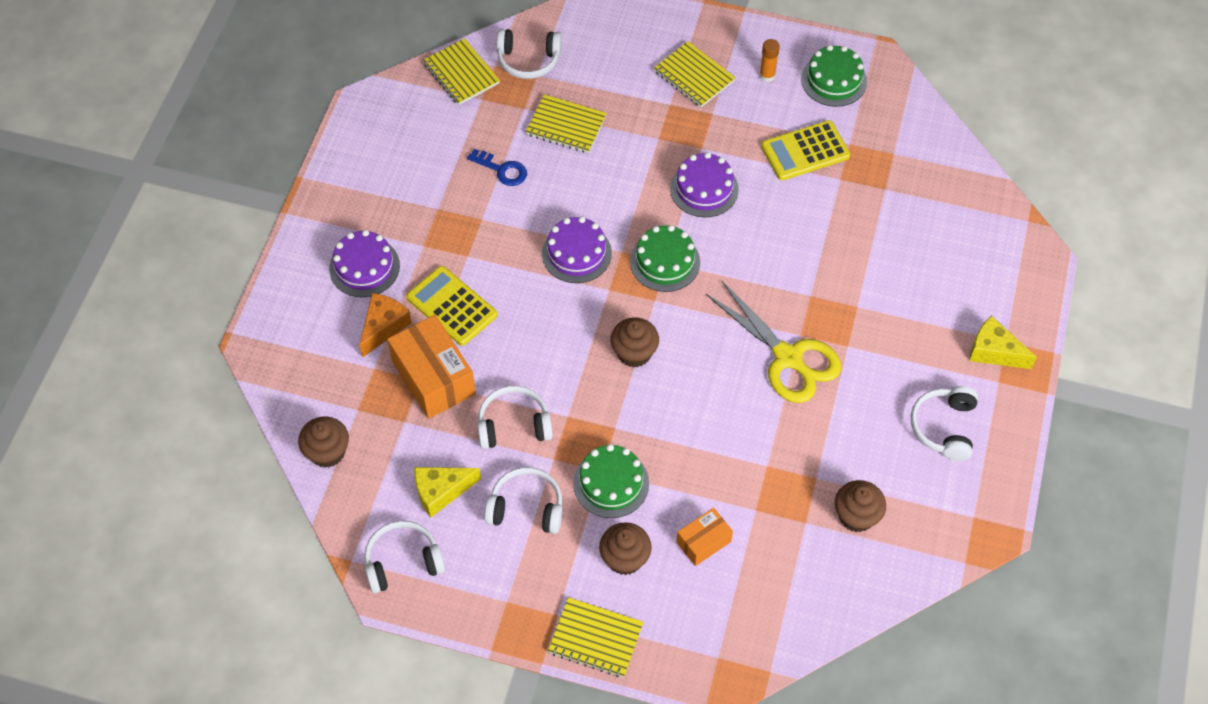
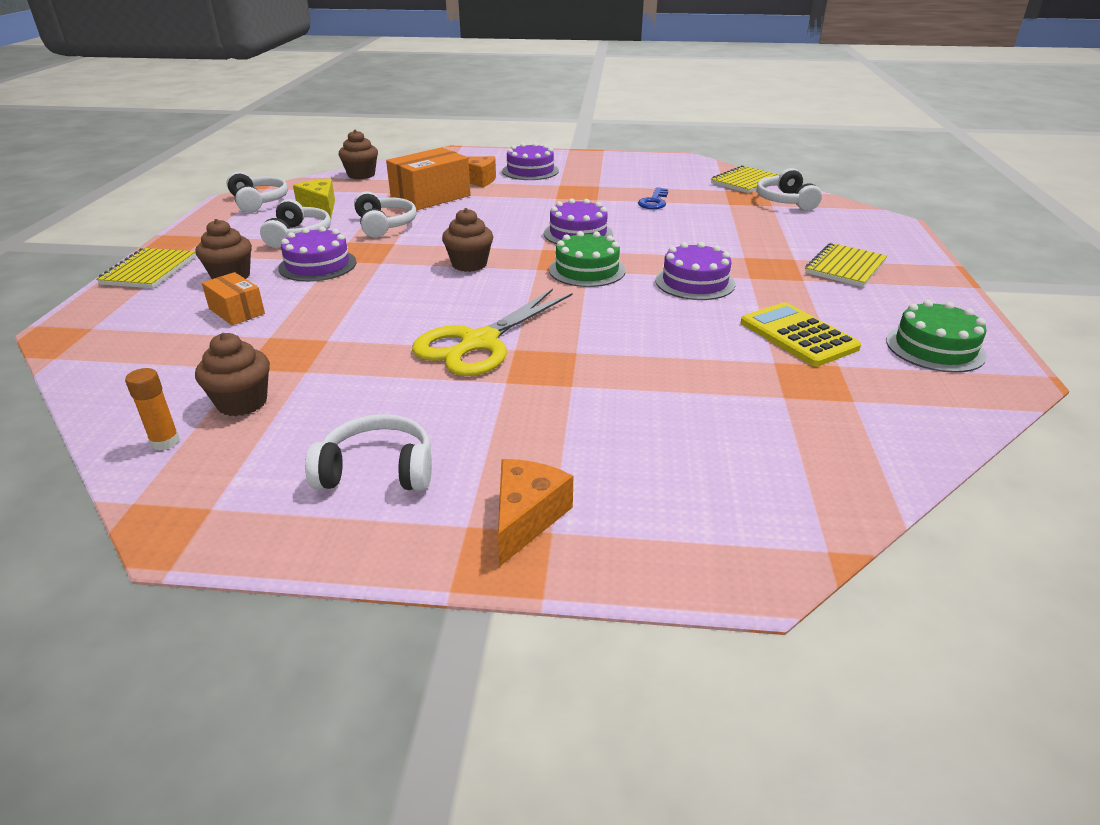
camera: 80 degrees right, 25 degrees down
yellow calculator [406,266,498,346] -> none
yellow notebook [526,94,607,153] -> none
green cake [573,444,649,518] -> purple cake [278,226,357,282]
orange glue stick [759,39,780,82] -> orange glue stick moved to [125,368,180,450]
yellow cheese [969,316,1037,369] -> orange cheese [498,459,573,566]

